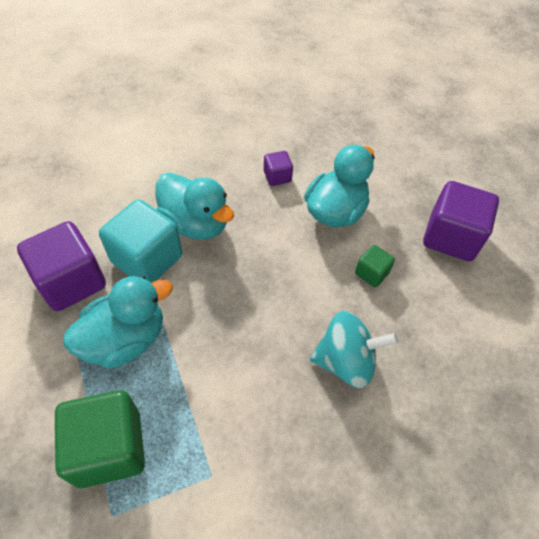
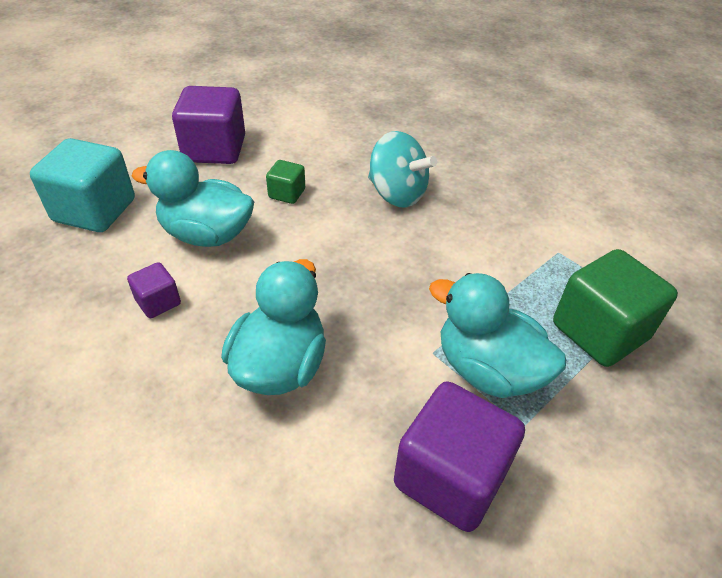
camera: 110 degrees left, 10 degrees down
turquoise cube [99,199,182,283] -> turquoise cube moved to [30,138,135,232]
turquoise spinning top [310,311,398,388] -> turquoise spinning top turned 150 degrees clockwise [368,131,437,208]

